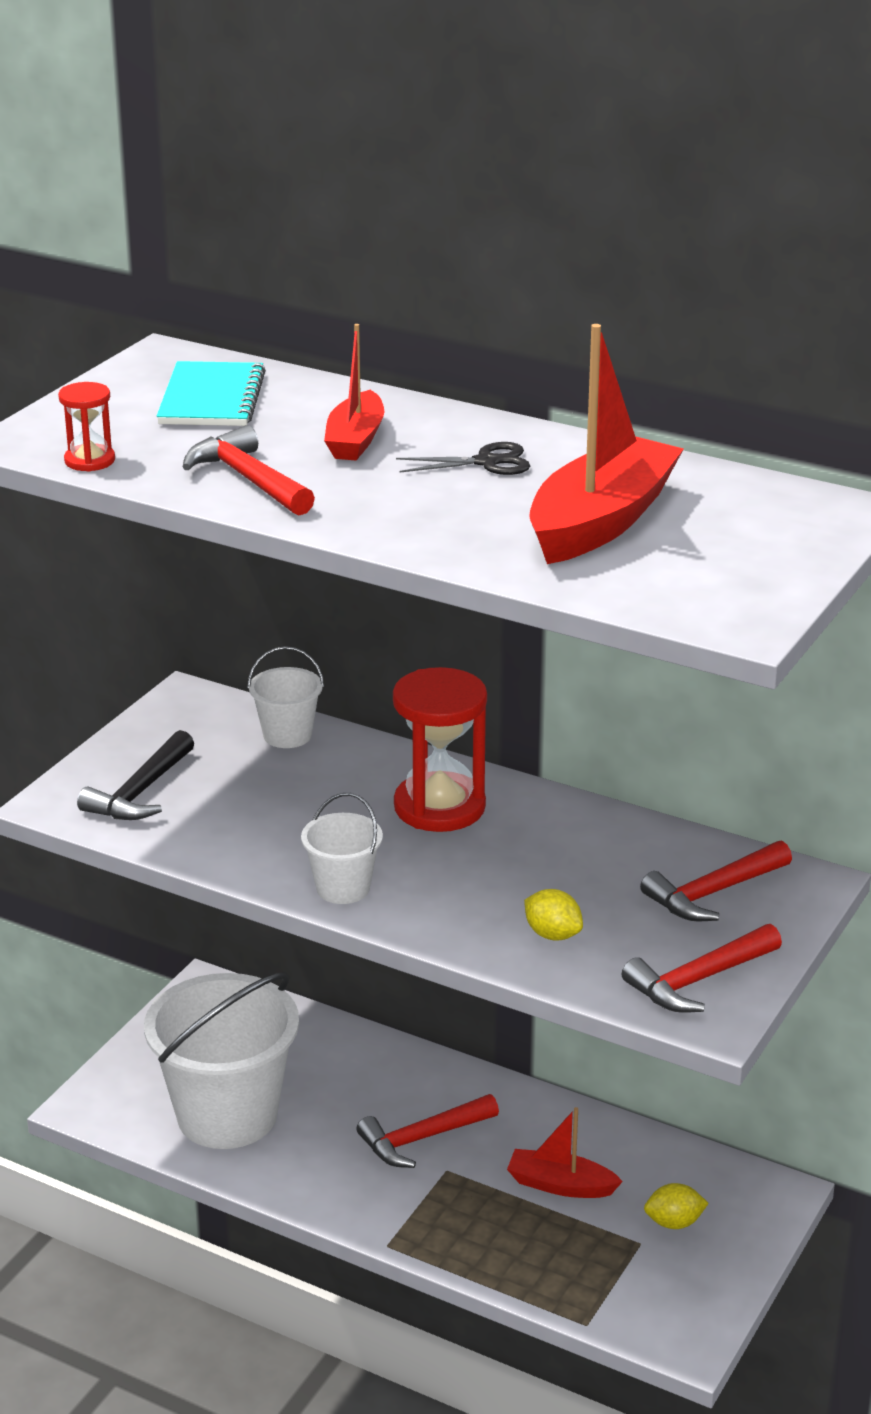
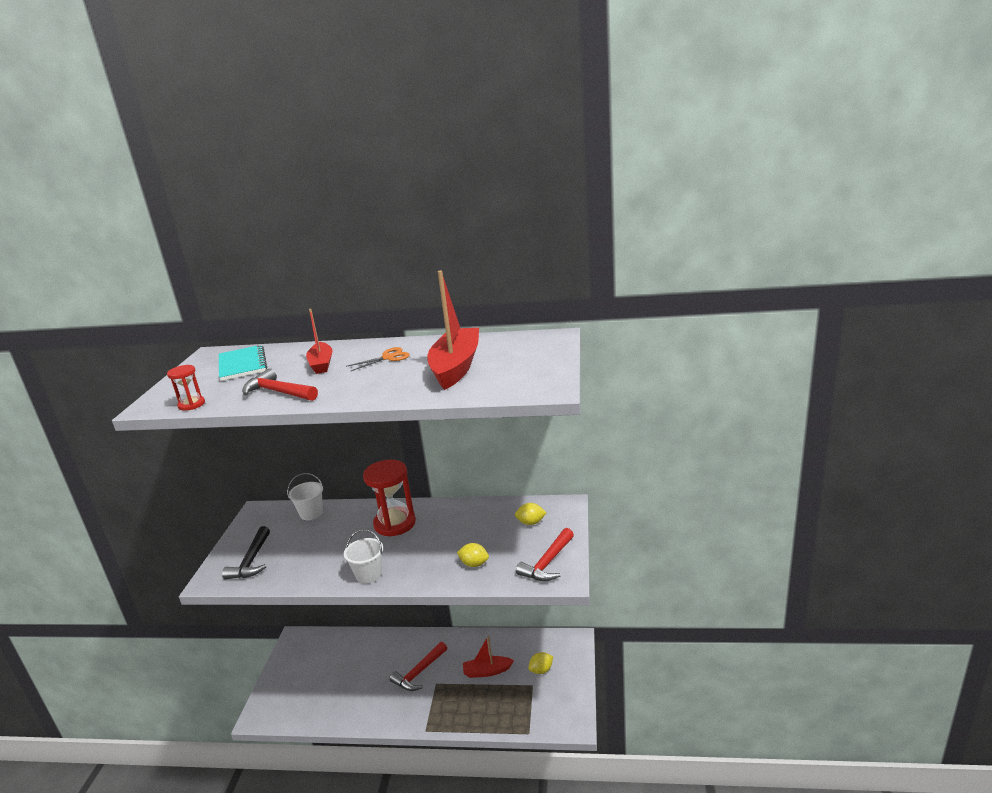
camera: 20 degrees left, 5 degrees down
white bucket [144,972,299,1149] -> none
black scissors [396,442,530,475] -> orange scissors [346,347,410,371]
red hammer [640,840,792,921] -> yellow lemon [515,503,547,525]

